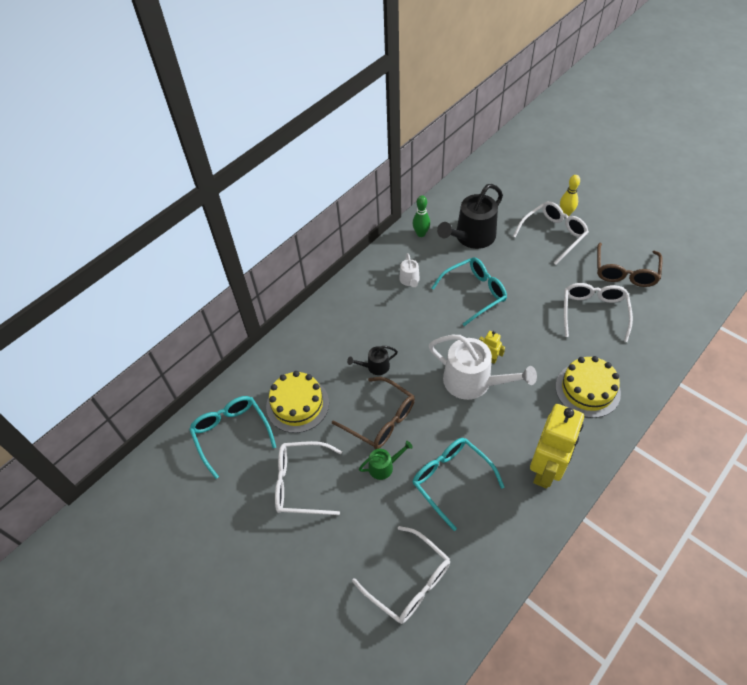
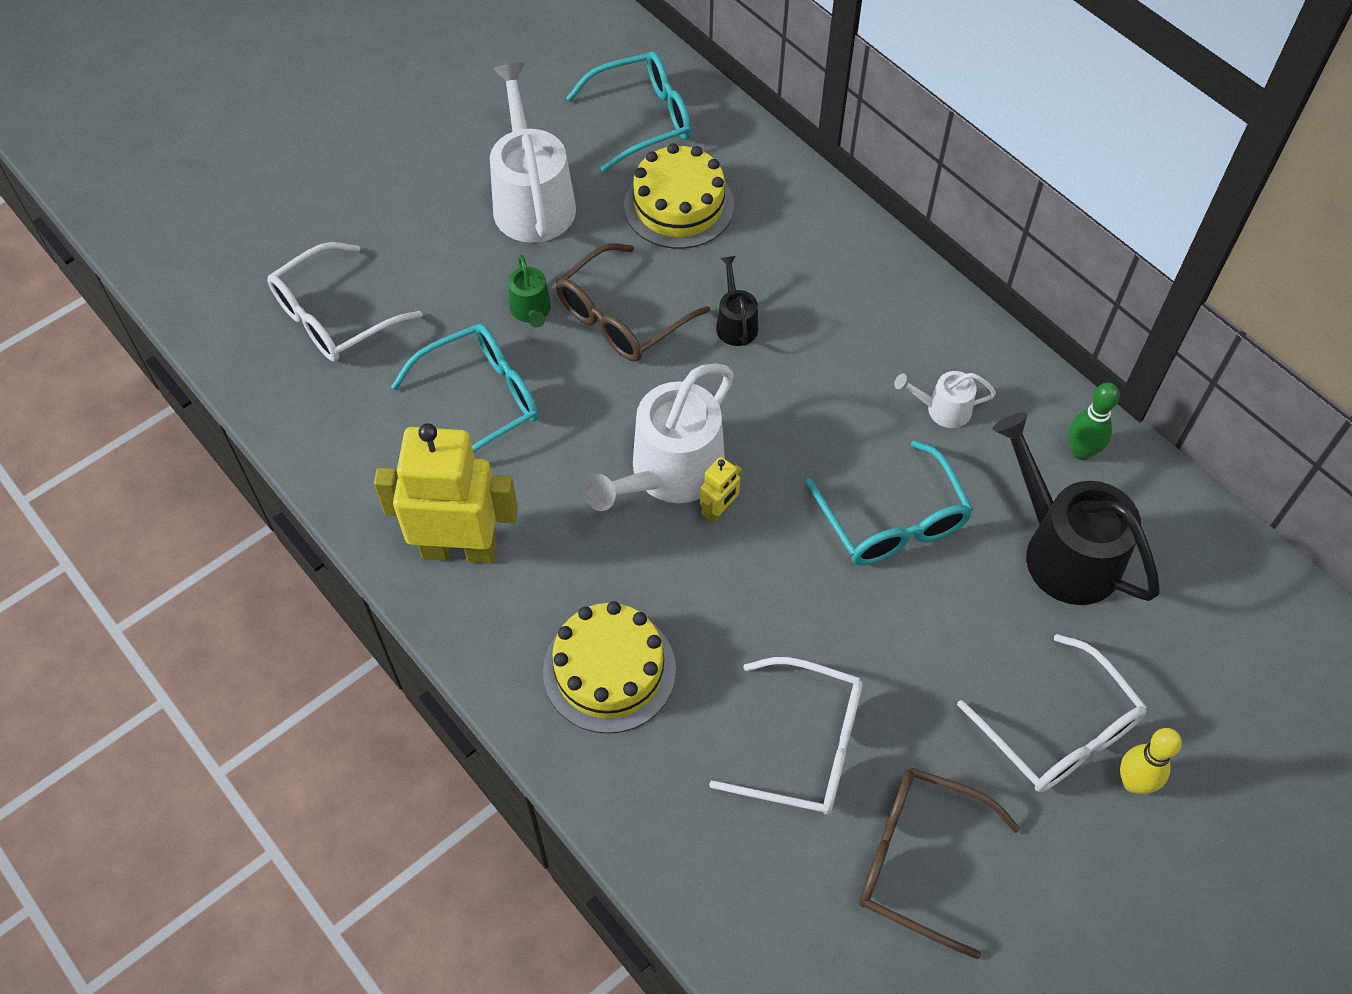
camera: 95 degrees right, 5 degrees up
white glasses [275,441,342,515] -> white watering can [490,63,576,243]
yellow robot [530,404,584,488] -> yellow robot turned 150 degrees clockwise [374,423,518,563]

